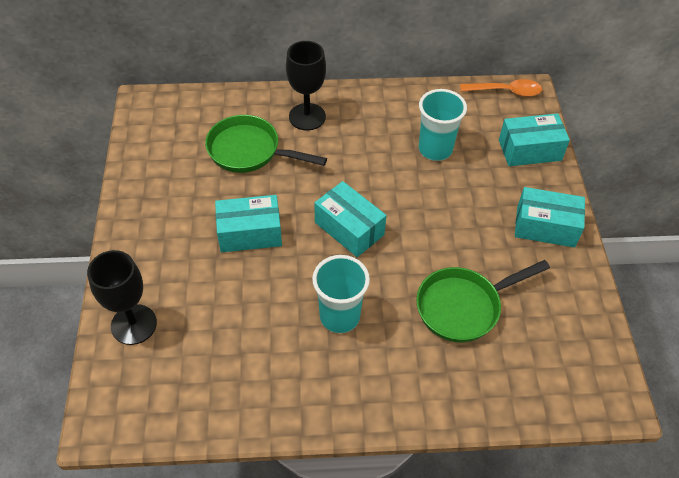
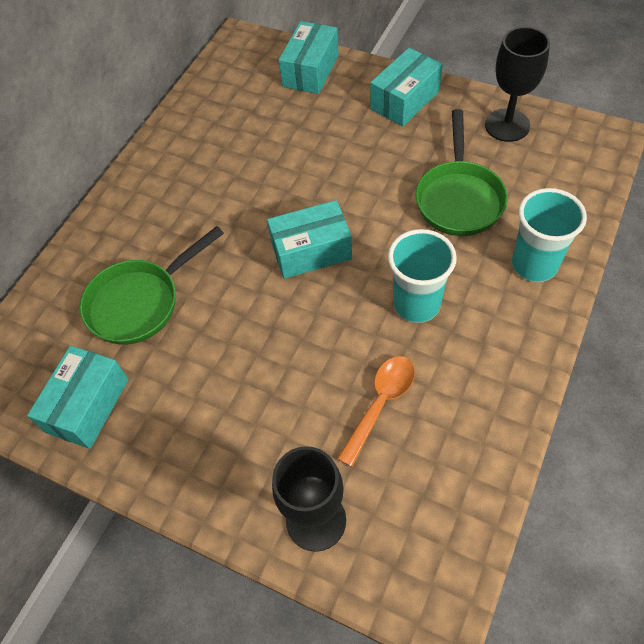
camera: 55 degrees left, 5 degrees up
turquoise box [215,195,282,252] -> turquoise box moved to [27,346,128,449]
black goblet [286,41,326,130] -> black goblet moved to [485,27,550,142]
turquoise cup [419,89,467,161] -> turquoise cup moved to [512,188,587,282]
orange spoon [460,79,542,97] -> orange spoon moved to [337,356,415,467]

